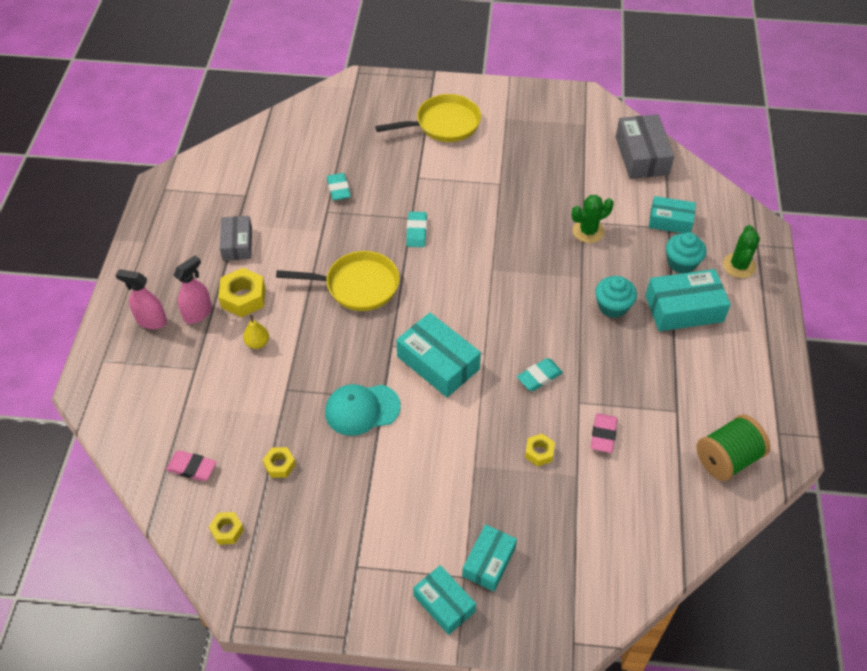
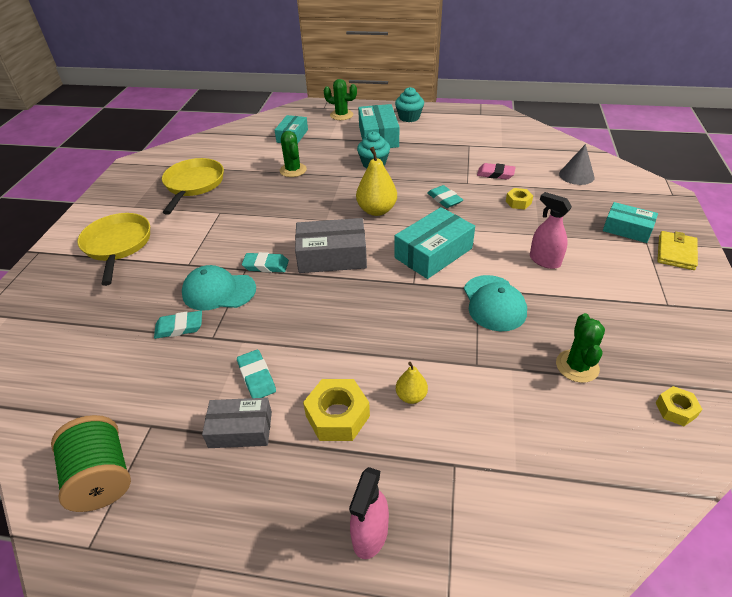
camera: 85 degrees left, 10 degrees down
pink eraser [166,451,217,481] -> none
pink spray bottle [173,255,212,324] -> pink spray bottle moved to [530,192,572,269]
yellow nut [263,447,296,478] -> green cactus [556,313,605,383]
yellow pan [276,251,400,311] -> yellow pan moved to [162,158,224,215]
turquoise box [413,565,476,635] -> yellow wallet [657,231,698,270]
grey box [616,114,674,179] -> grey box moved to [295,218,367,273]
turquoise cupcake [666,232,706,273] -> turquoise cupcake moved to [395,87,424,122]
green spool [696,414,770,481] -> green spool moved to [51,415,131,512]
none -> turquoise cap [182,265,256,311]
none -> turquoise eraser [237,350,276,398]
none -> yellow pear [356,147,397,216]
none -> grey cone [559,144,595,185]

